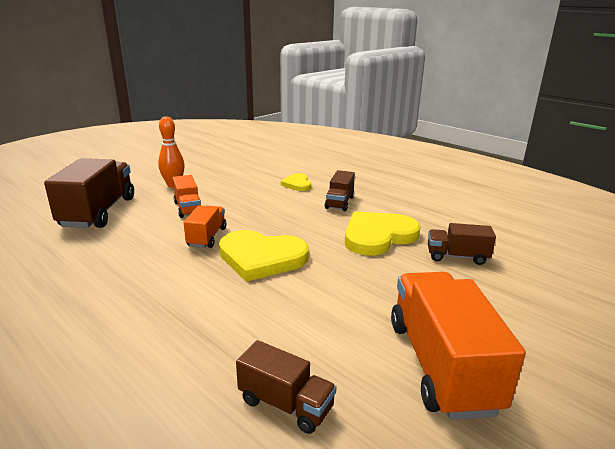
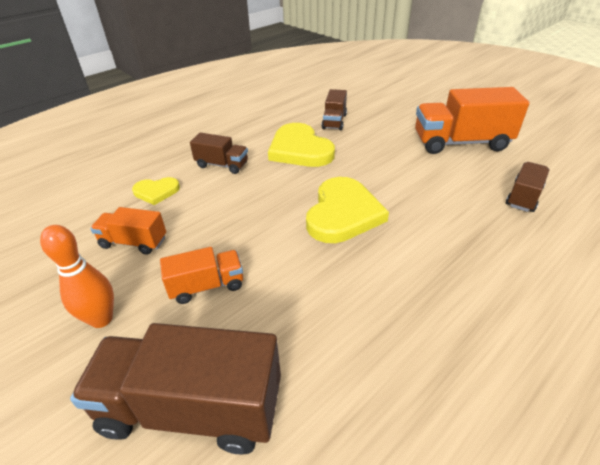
camera: 85 degrees left, 15 degrees up
orange truck [184,205,226,248] -> orange truck moved to [90,207,166,255]

